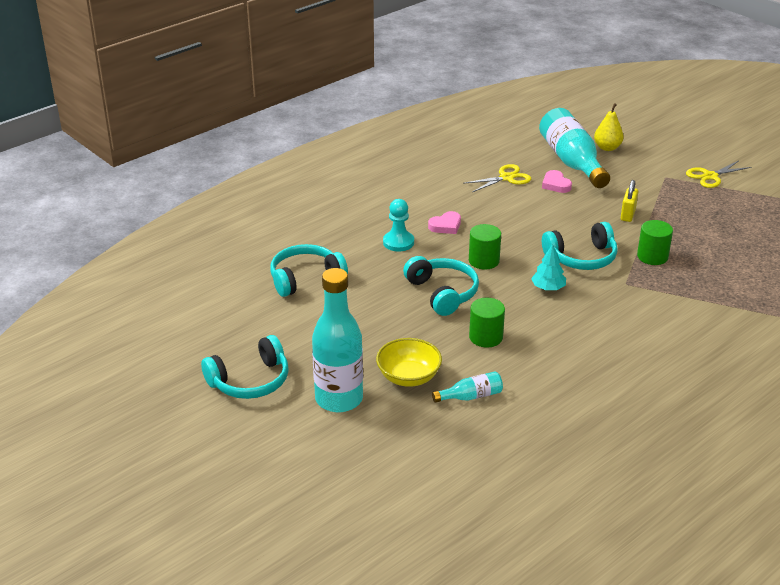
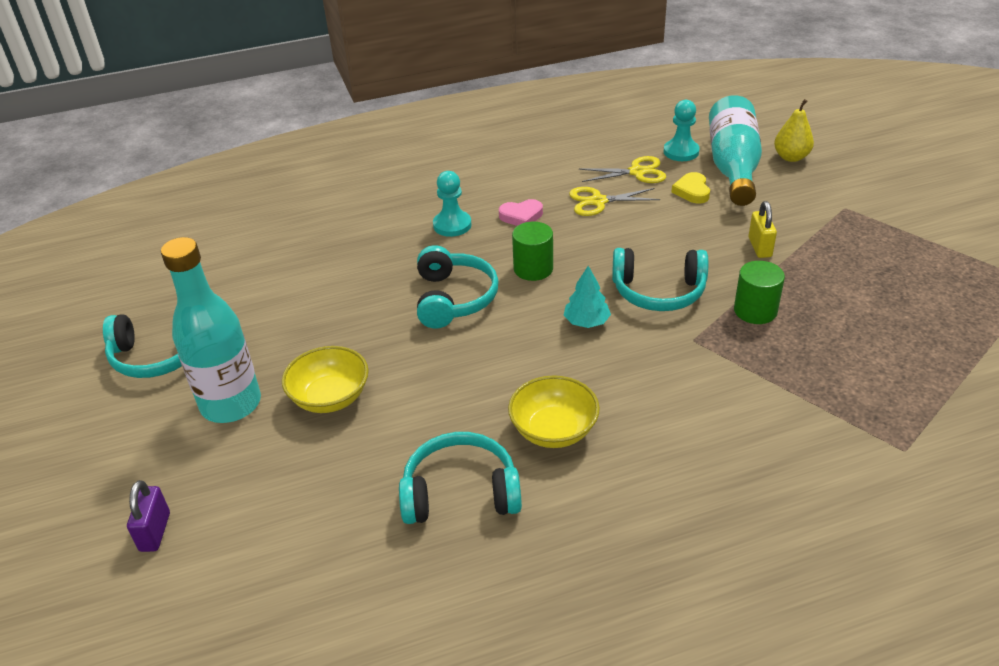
camera: 25 degrees right, 5 degrees up
turquoise headphones [270,244,348,297] -> turquoise headphones moved to [399,432,522,524]
turquoise bottle [432,371,503,403] -> none
green cylinder [469,298,505,348] -> none
pink heart [542,170,572,193] -> yellow heart [671,172,710,204]
yellow padlock [621,180,638,222] -> yellow padlock turned 45 degrees counterclockwise [749,201,777,258]
yellow scissors [686,161,751,188] -> yellow scissors moved to [569,187,660,216]
none -> purple padlock [127,480,170,552]
none -> yellow bowl [508,375,600,448]
none -> turquoise pawn [664,100,700,161]

